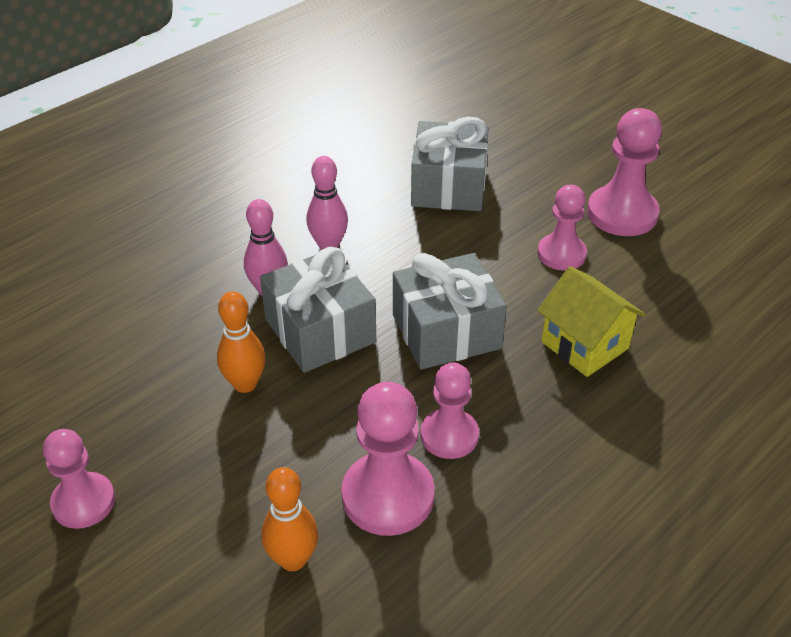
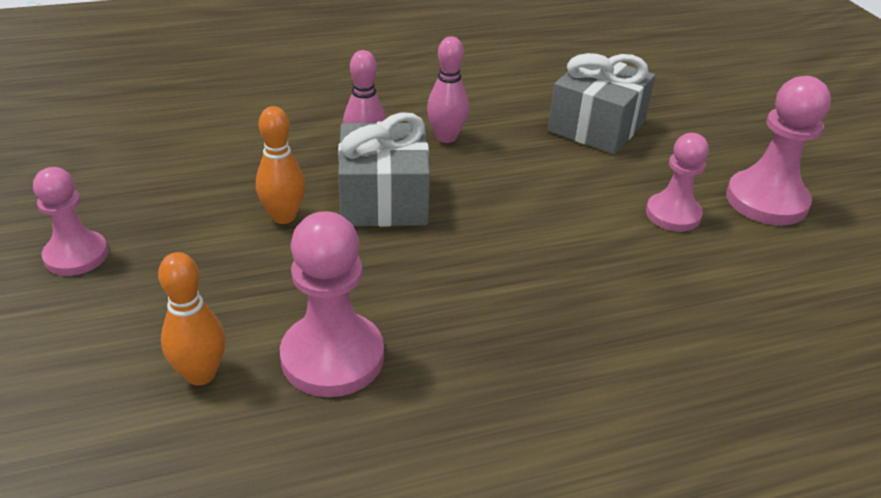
camera: 25 degrees right, 5 degrees down
grey gift [393,253,507,370] -> none
pink pawn [421,362,479,459] -> none
yellow house [537,266,646,377] -> none

